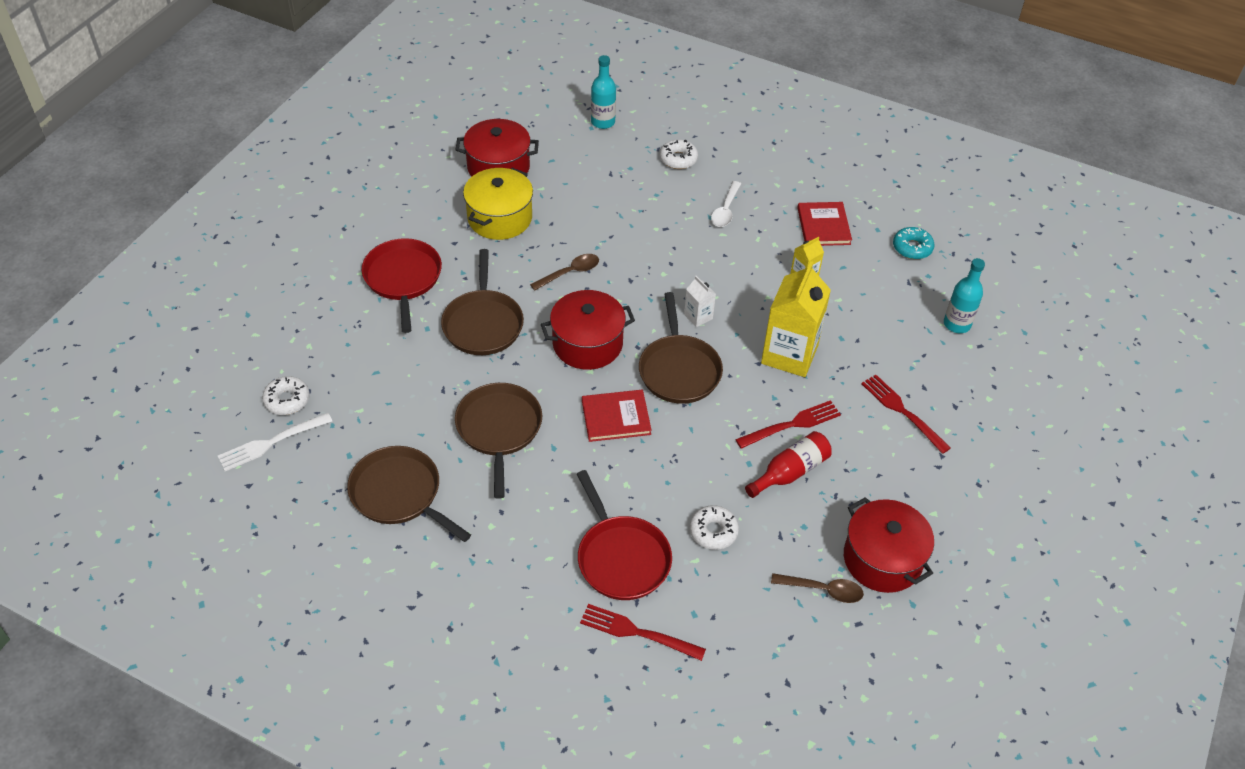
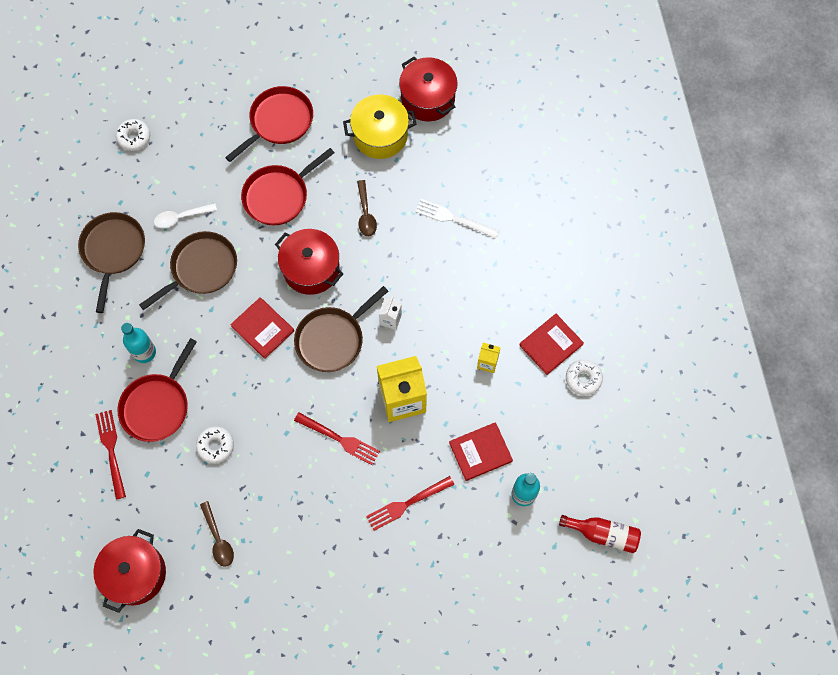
camera: 55 degrees right, 20 degrees up
white fork [218,413,332,471] -> white fork moved to [415,199,499,238]
brown pan [441,249,524,355] -> red pan [241,148,334,226]
brown spoon [530,254,599,291] -> brown spoon turned 60 degrees clockwise [357,180,377,236]
turquoise bottle [591,55,616,129] -> turquoise bottle moved to [121,323,156,363]
white donut [660,140,698,169] -> white donut moved to [566,360,603,395]
white spoon [711,181,741,227] -> white spoon moved to [154,203,217,228]
red bottle [745,431,832,498] -> red bottle moved to [559,515,641,553]
red pot [844,497,934,593] -> red pot moved to [94,529,166,613]
red fork [861,374,951,454] -> red fork turned 135 degrees counterclockwise [366,476,454,531]
turquoise donut [893,227,934,259] -> none
none -> red book [449,422,513,481]

